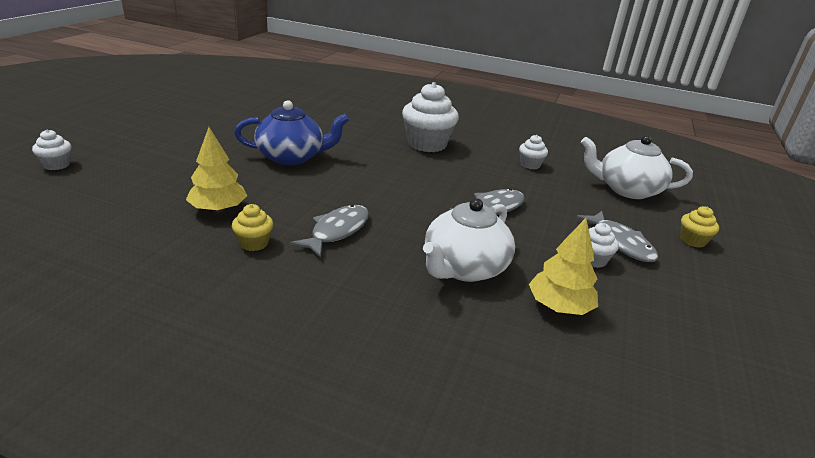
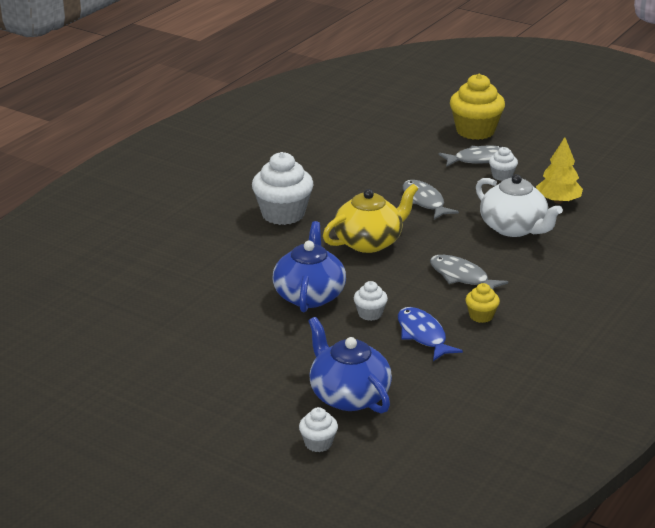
camera: 75 degrees left, 0 degrees up
yellow tree [186,127,247,213] -> blue fish [398,307,463,361]
white cupcake [519,135,548,169] -> white cupcake moved to [354,281,388,321]
white teapot [581,135,693,199] -> none
yellow cupcake [680,206,719,248] -> yellow cupcake [450,74,505,140], size x2.03
none -> blue teapot [308,317,392,414]
none -> yellow teapot [323,184,418,253]

